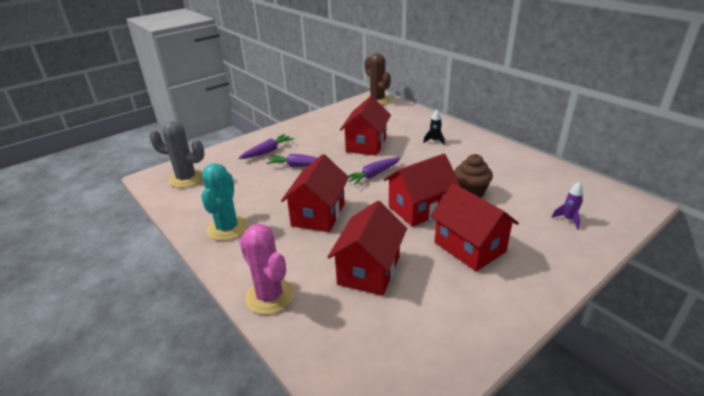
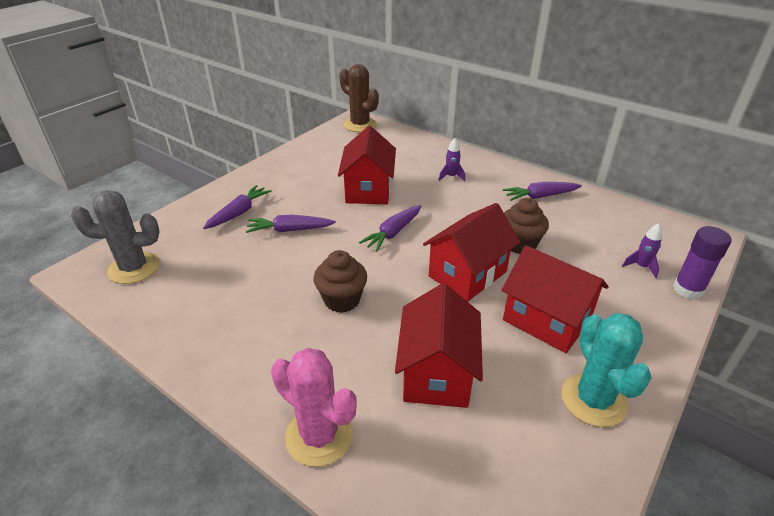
camera: 15 degrees left, 5 degrees up
turquoise cactus [201,163,248,241] -> turquoise cactus moved to [561,313,652,427]
red house [281,154,349,232] -> brown cupcake [313,250,367,313]
black rocket [423,110,445,145] -> purple rocket [438,138,465,181]
none -> purple carrot [503,182,582,201]
none -> purple glue stick [673,226,732,300]

